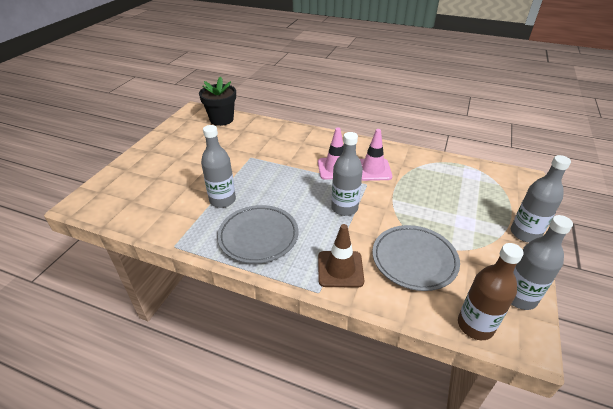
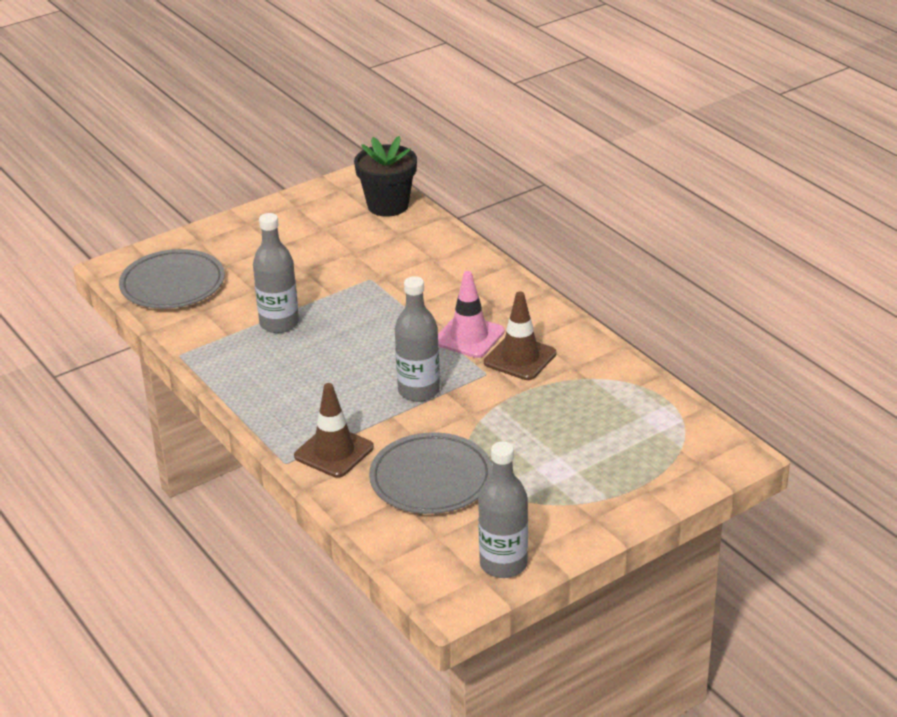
camera: 35 degrees right, 5 degrees down
grey plate [217,205,298,264] -> grey plate moved to [119,249,225,309]
pink traffic cone [360,129,392,181] -> brown traffic cone [484,291,556,380]
brown bottle [458,243,524,340] -> none
grey bottle [511,155,571,243] -> none

